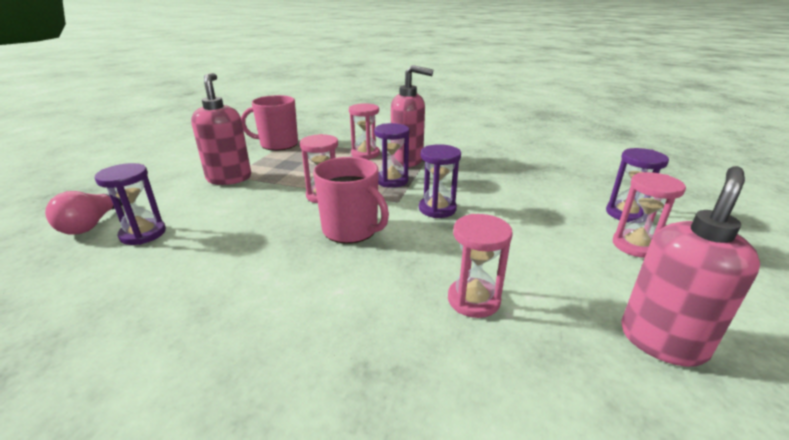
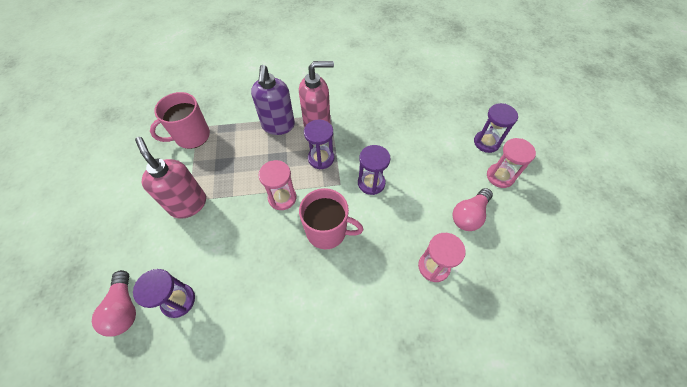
camera: 25 degrees left, 30 degrees up
pink hourglass [349,103,380,159] -> purple soap dispenser [251,65,295,135]
pink soap dispenser [621,166,760,367] -> none
none -> pink light bulb [452,188,493,231]

